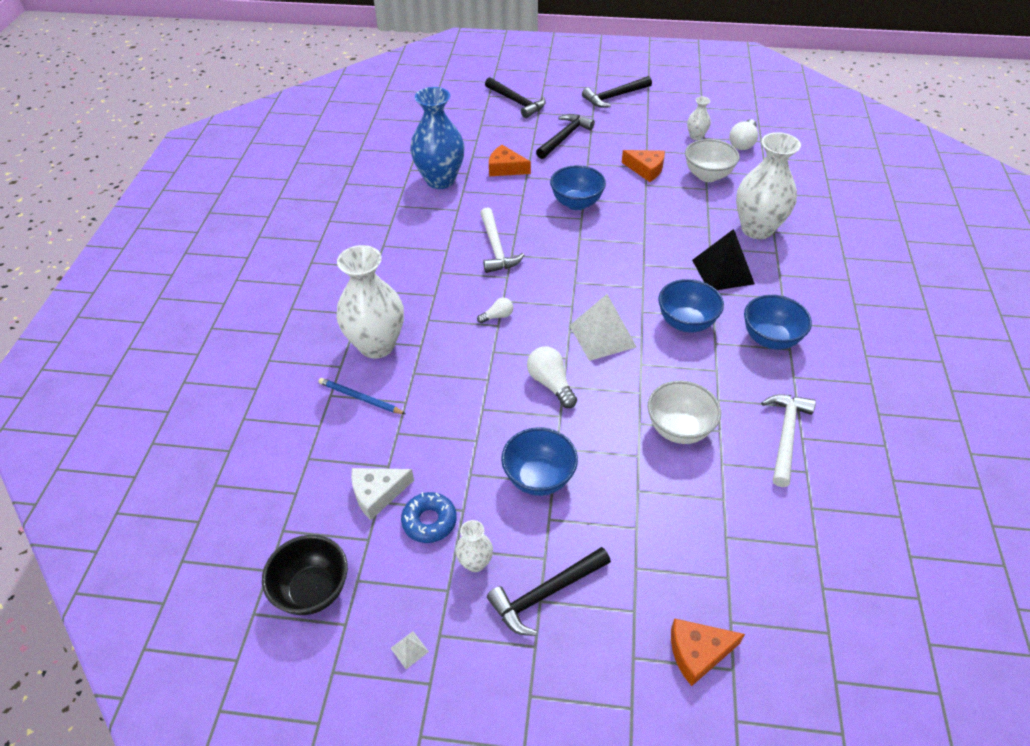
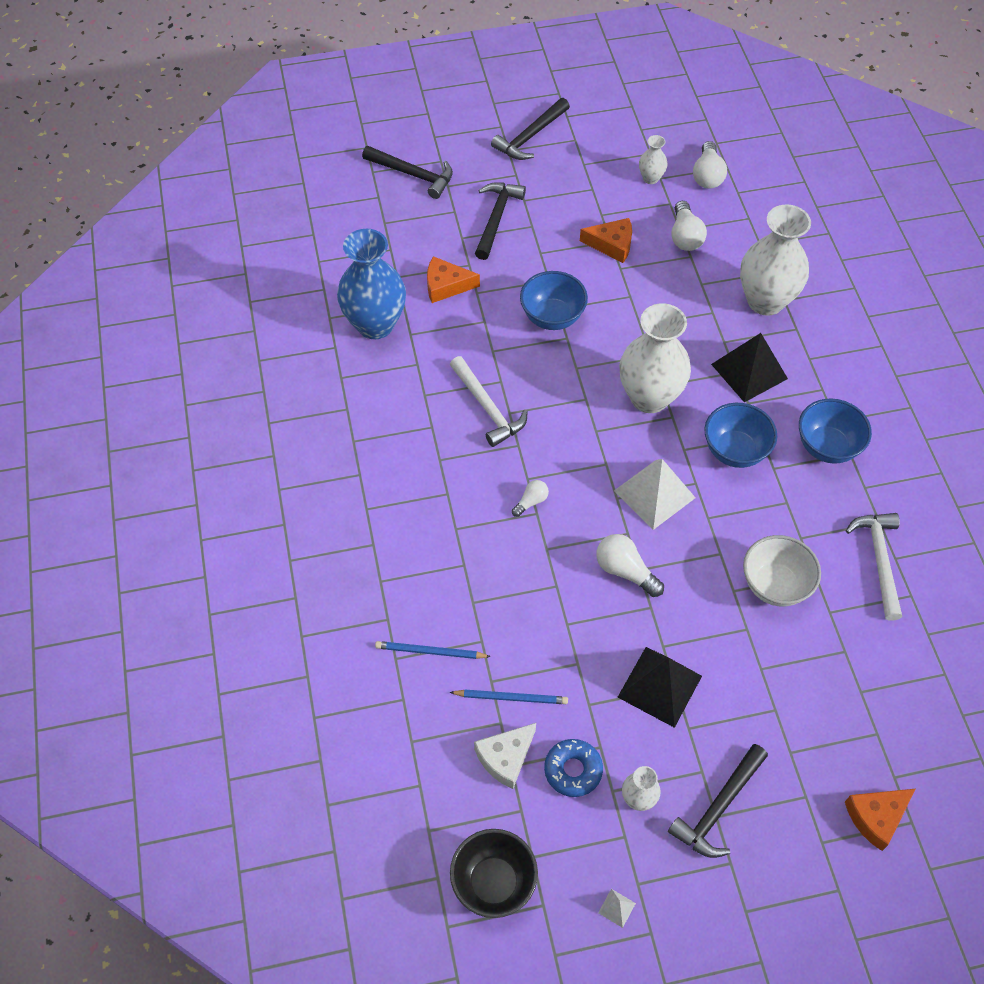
camera: 20 degrees left, 10 degrees up
white vase [337,245,404,359] -> white vase moved to [619,303,691,413]
blue bowl [501,427,578,496] -> black pyramid [618,647,702,728]
white bowl [685,139,740,182] -> white light bulb [671,201,707,251]
none -> blue pencil [449,689,568,704]

